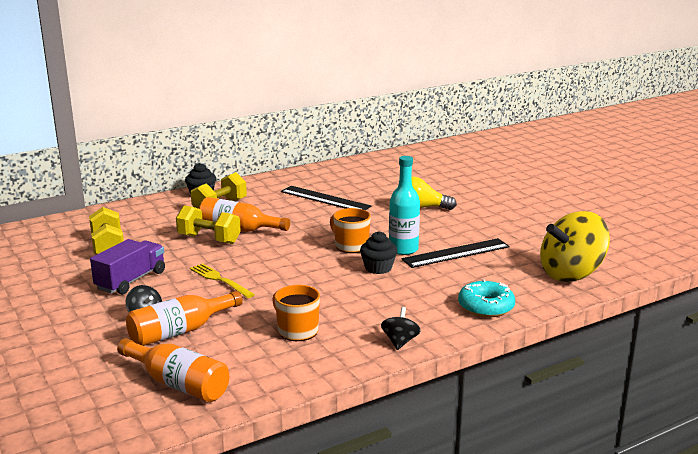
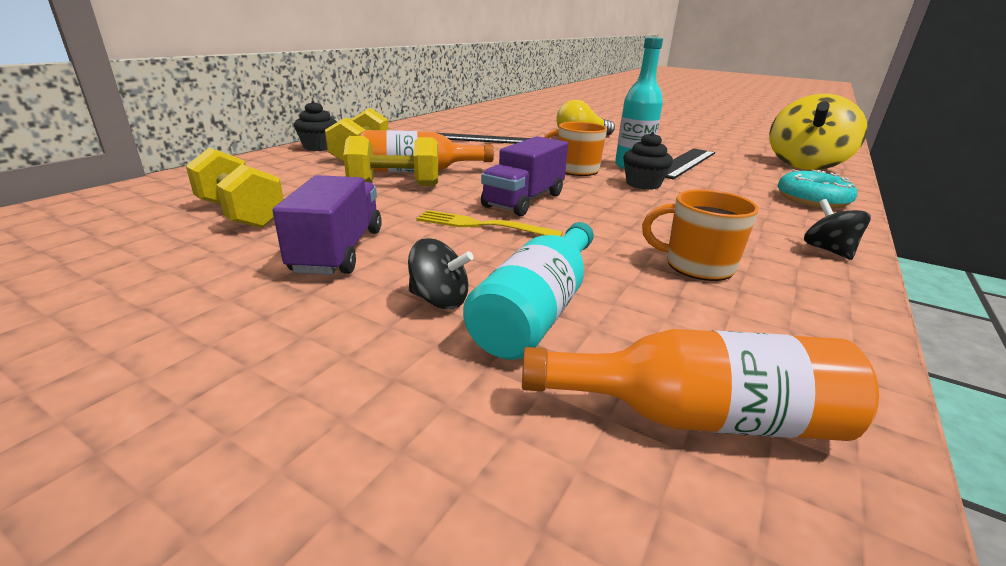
camera: 30 degrees left, 5 degrees up
orange bottle [126,291,243,346] -> turquoise bottle [463,222,594,360]
none -> purple truck [481,136,568,216]

